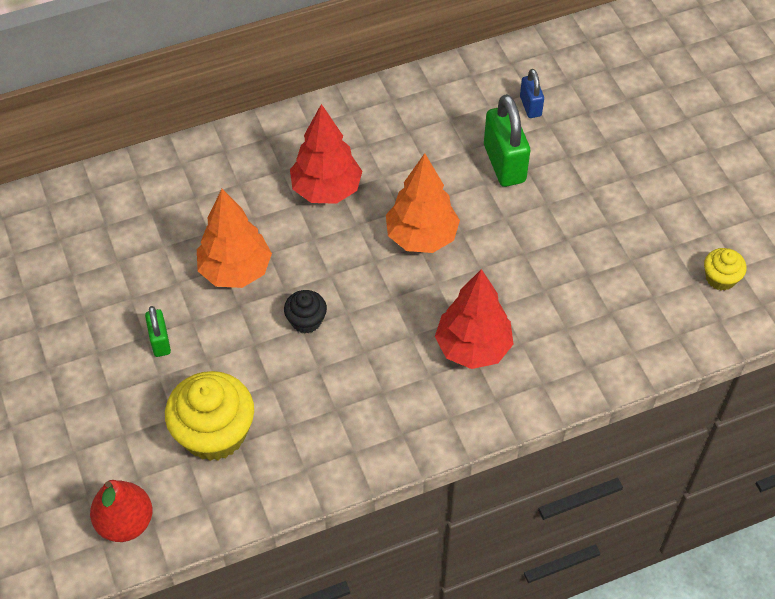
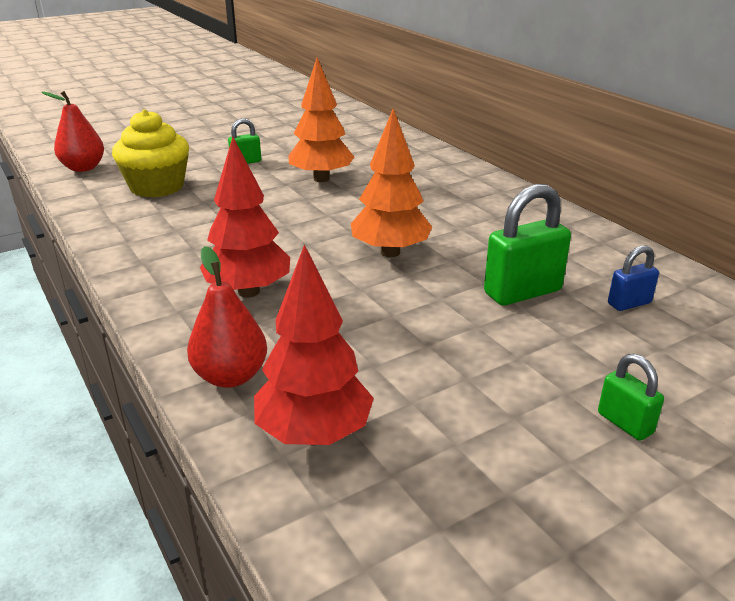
camera: 80 degrees right, 25 degrees down
black cupcake [284,290,327,334] -> none
red tree [290,104,362,204] -> red tree moved to [254,244,374,445]
yellow cupcake [704,248,747,291] -> none
none -> red pear [187,246,267,388]
none -> green padlock [598,354,664,441]

